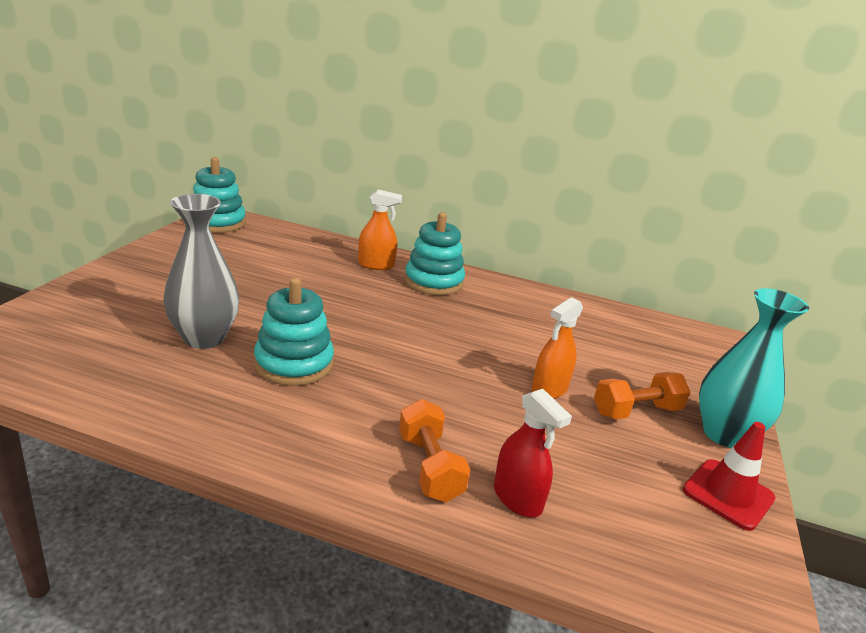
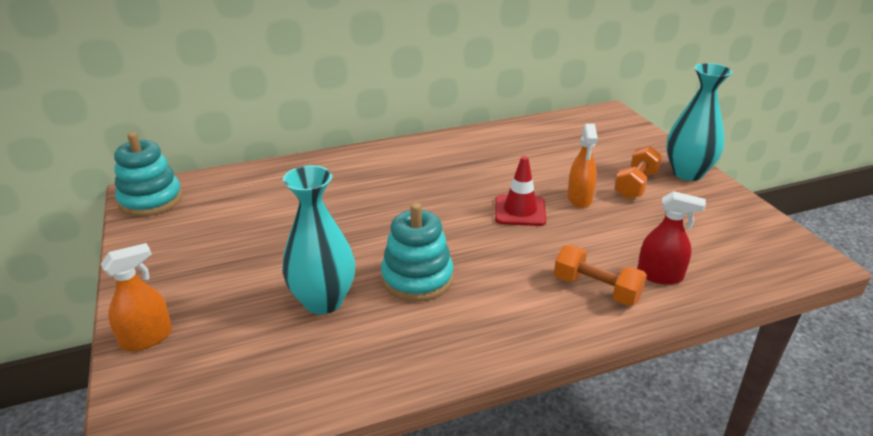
camera: 35 degrees left, 5 degrees up
grey vase [163,194,239,349] -> turquoise vase [282,165,355,314]
orange spray bottle [358,189,402,270] -> orange spray bottle moved to [101,243,172,351]
turquoise stacking toy [405,212,465,295] -> none
red traffic cone [683,422,776,531] -> red traffic cone moved to [495,156,546,226]

